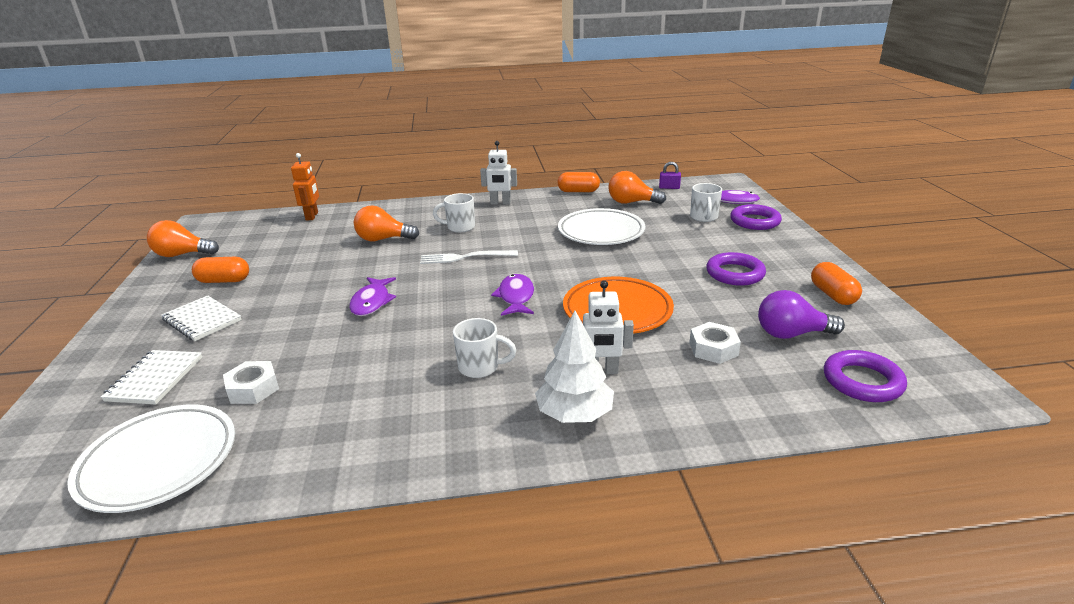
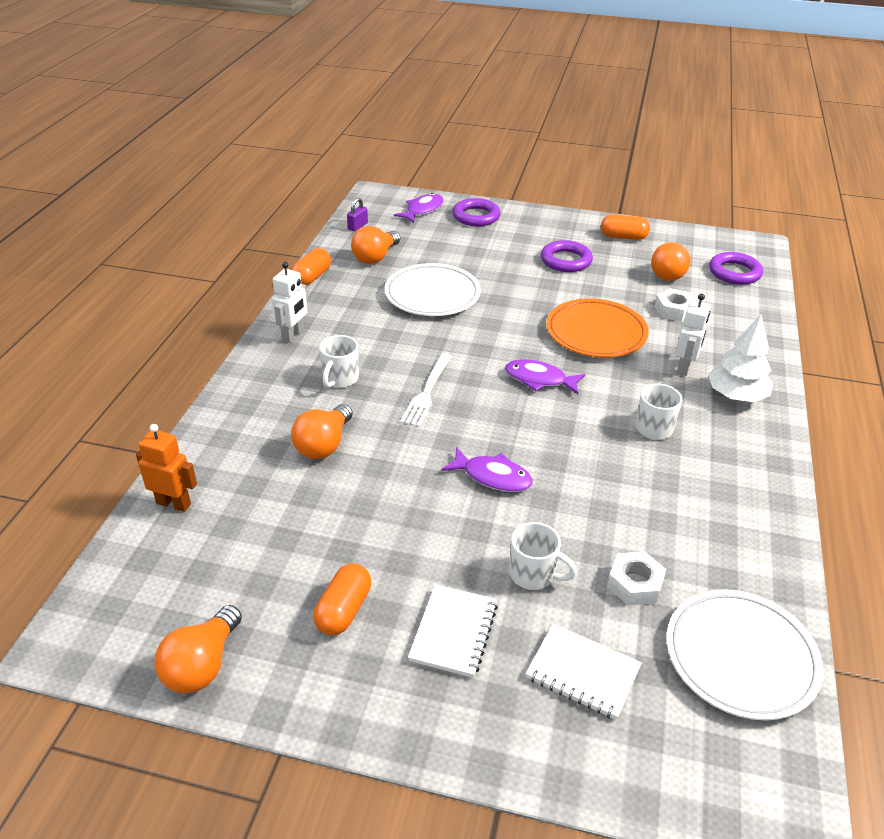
camera: 70 degrees left, 10 degrees up
white notebook [161,295,242,341] -> white notebook turned 45 degrees counterclockwise [408,584,498,678]
white mug [690,183,722,222] -> white mug moved to [509,522,577,590]
purple light bulb [758,290,845,339] -> orange light bulb [651,242,690,281]

